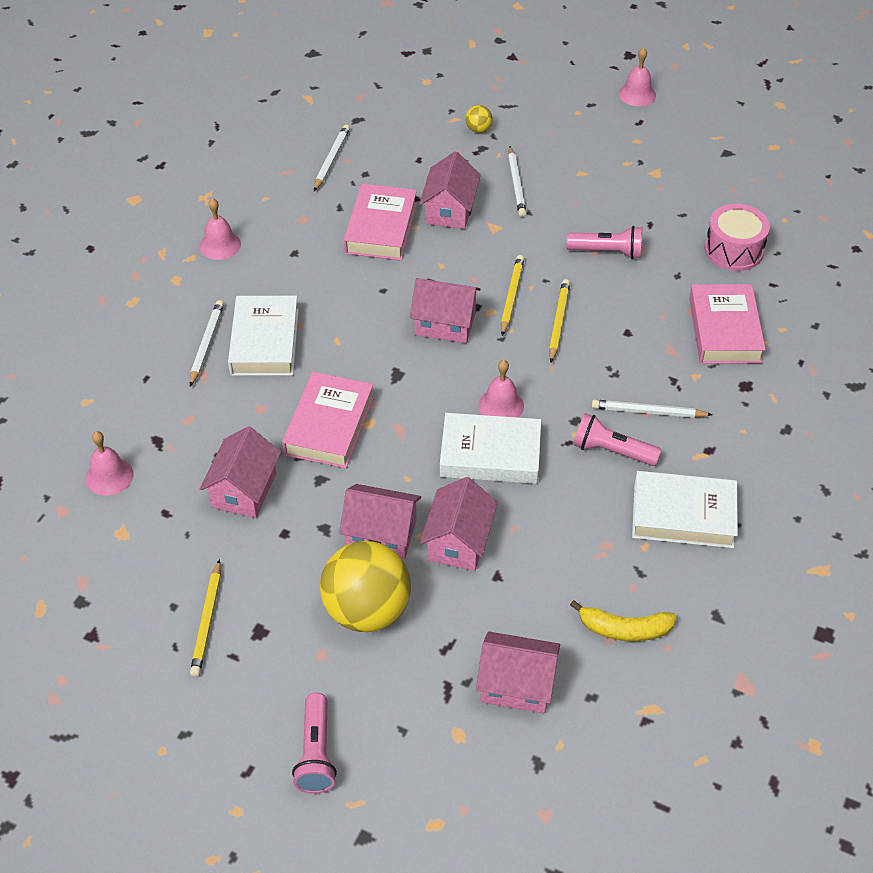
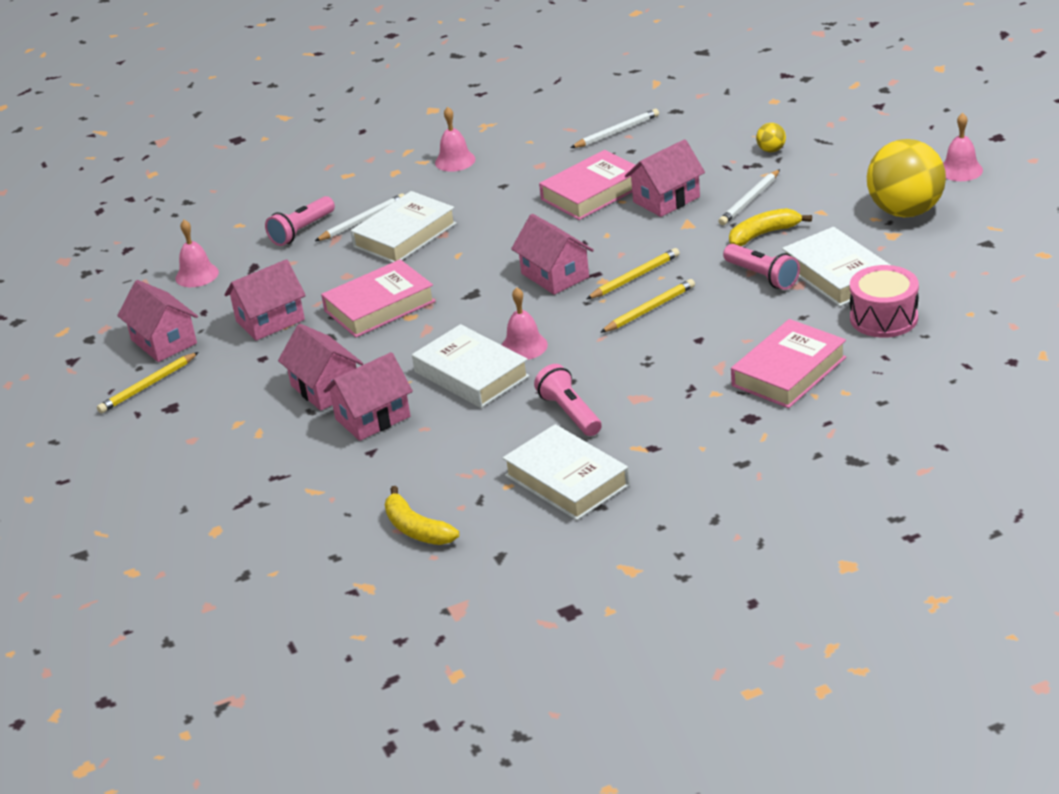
camera: 45 degrees right, 15 degrees down
pink flashlight [292,693,337,794] -> pink flashlight moved to [265,196,335,246]
yellow ball [320,541,411,632] -> yellow ball moved to [867,139,946,217]
pink house [476,631,560,713] -> pink house moved to [117,280,198,362]
white pencil [591,399,713,418] -> none
none -> yellow banana [729,208,812,246]
none -> white book [782,227,890,306]

